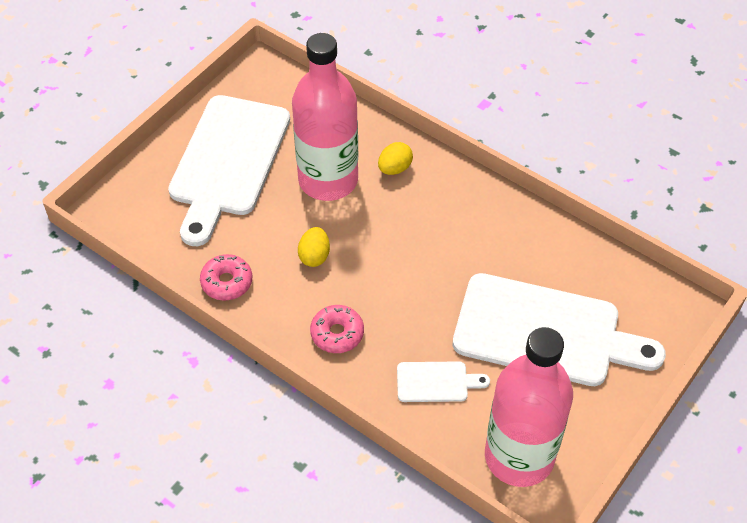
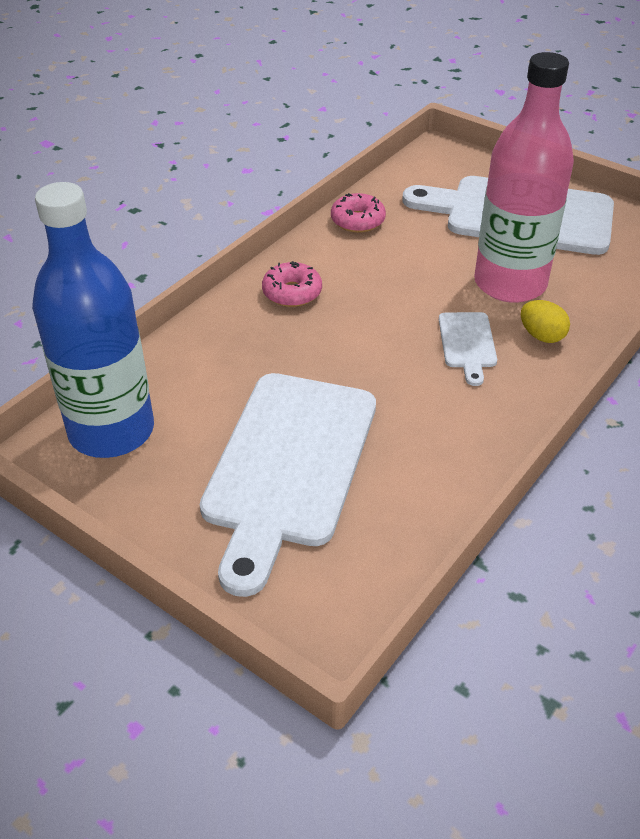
camera: 90 degrees right, 10 degrees down
yellow egg [298,227,330,267] -> none
white cutting board [397,361,490,402] -> white cutting board moved to [439,312,497,386]
pink bottle [485,327,573,487] -> blue bottle [32,182,154,458]

